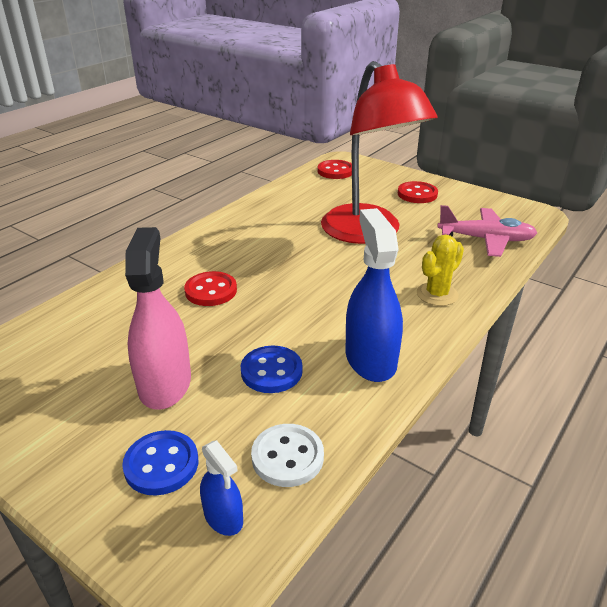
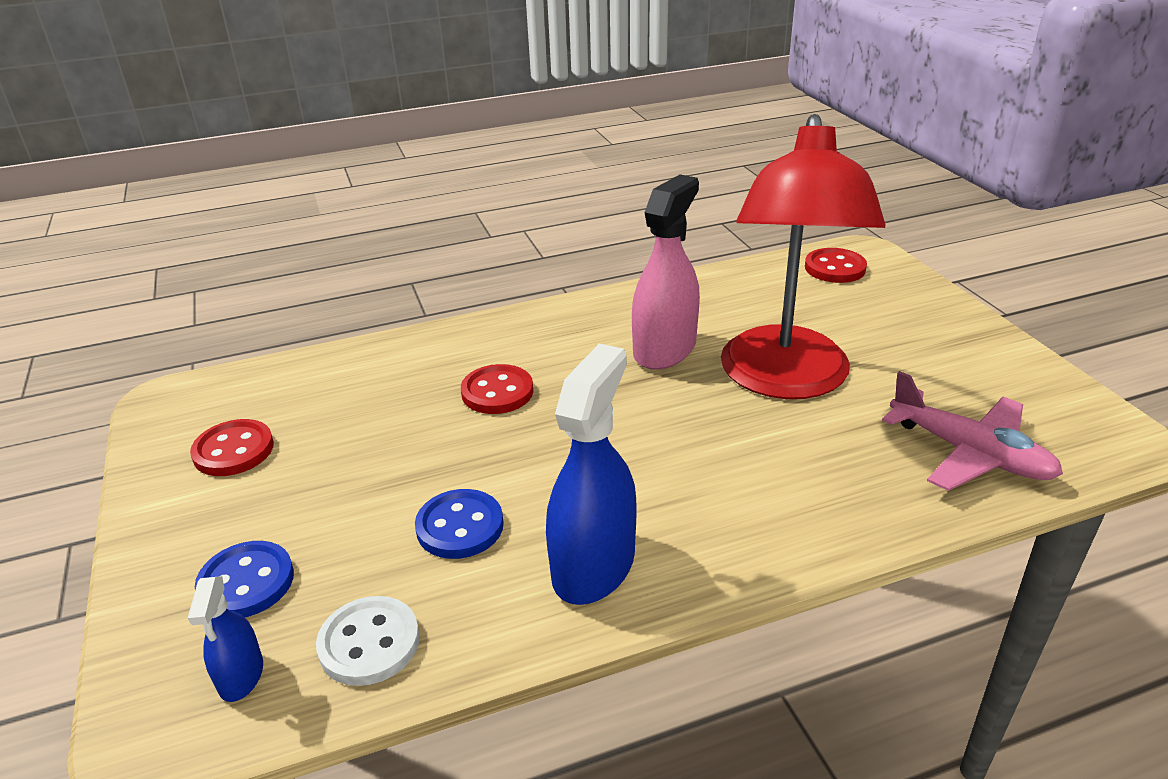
camera: 35 degrees right, 0 degrees up
pink spray bottle [125,227,191,410] -> pink spray bottle moved to [632,174,700,370]
red button [398,181,438,203] -> red button moved to [190,419,274,476]
yellow cactus [417,234,464,306] -> none

